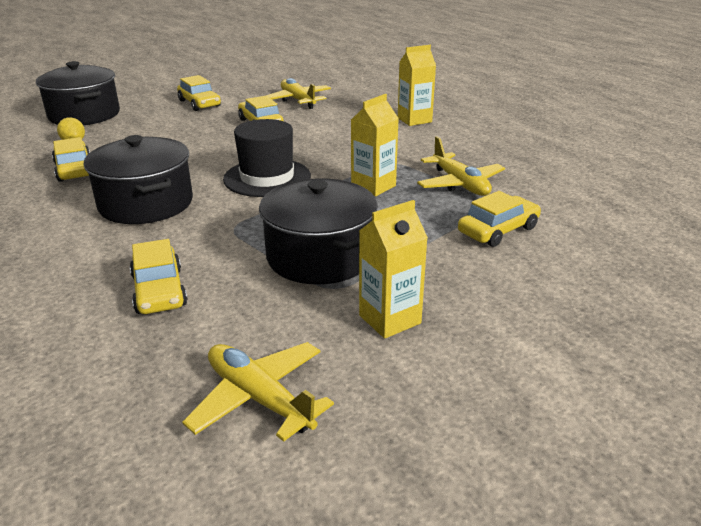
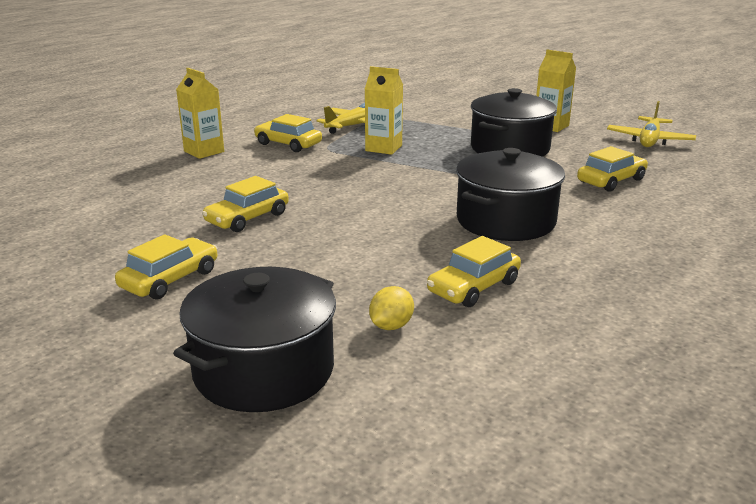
camera: 110 degrees left, 5 degrees down
black hat [223,119,311,197] -> none
yellow plane [266,78,331,109] -> none
yellow car [458,191,541,247] -> yellow car moved to [254,114,322,152]

